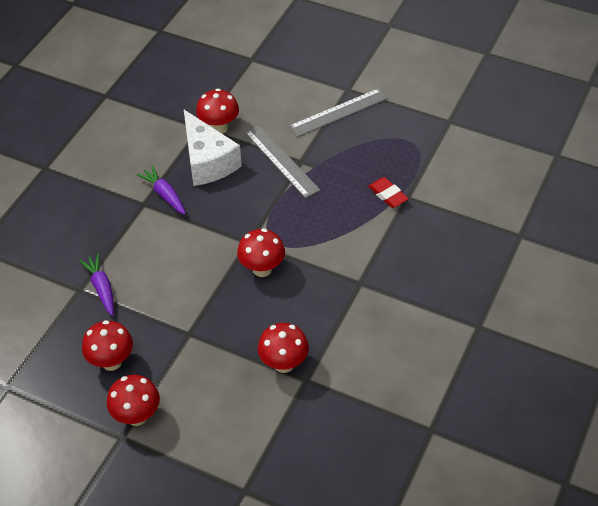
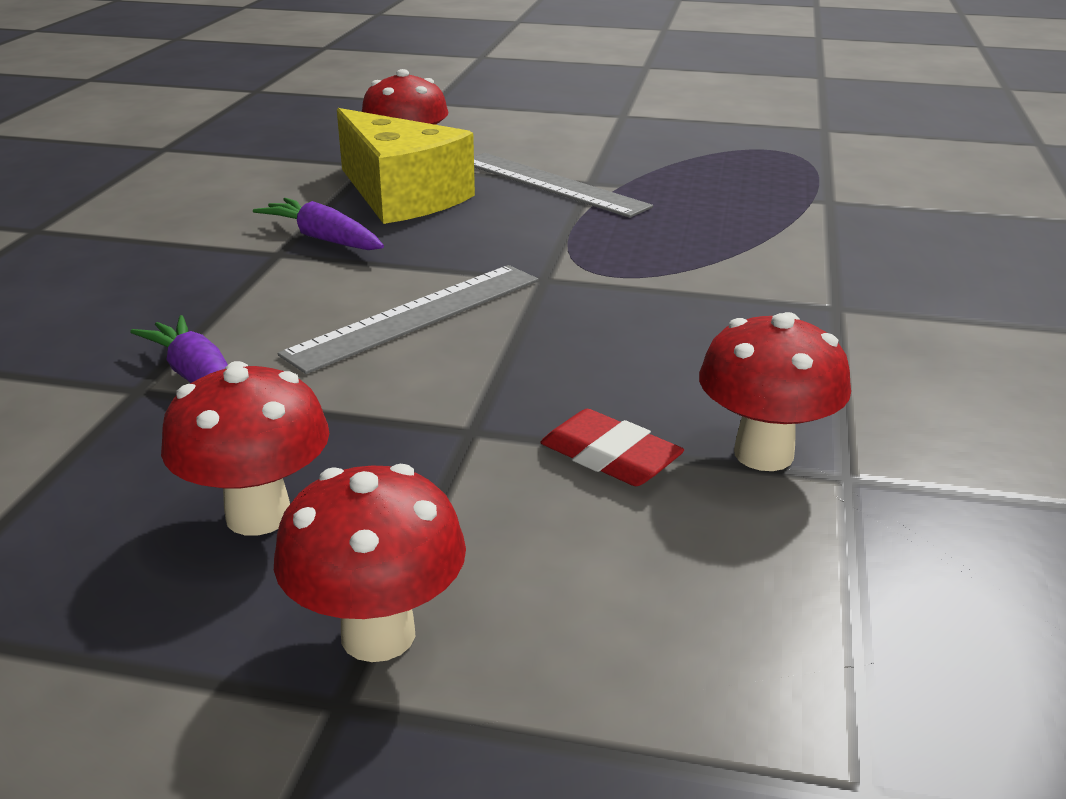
camera: 15 degrees left, 20 degrees down
white cheese [184,110,242,186] -> yellow cheese [337,108,475,224]
red mushroom [237,229,285,277] -> none
grey ruler [289,88,388,137] -> grey ruler moved to [278,265,538,374]
red eraser [368,177,409,208] -> red eraser moved to [541,409,684,486]

